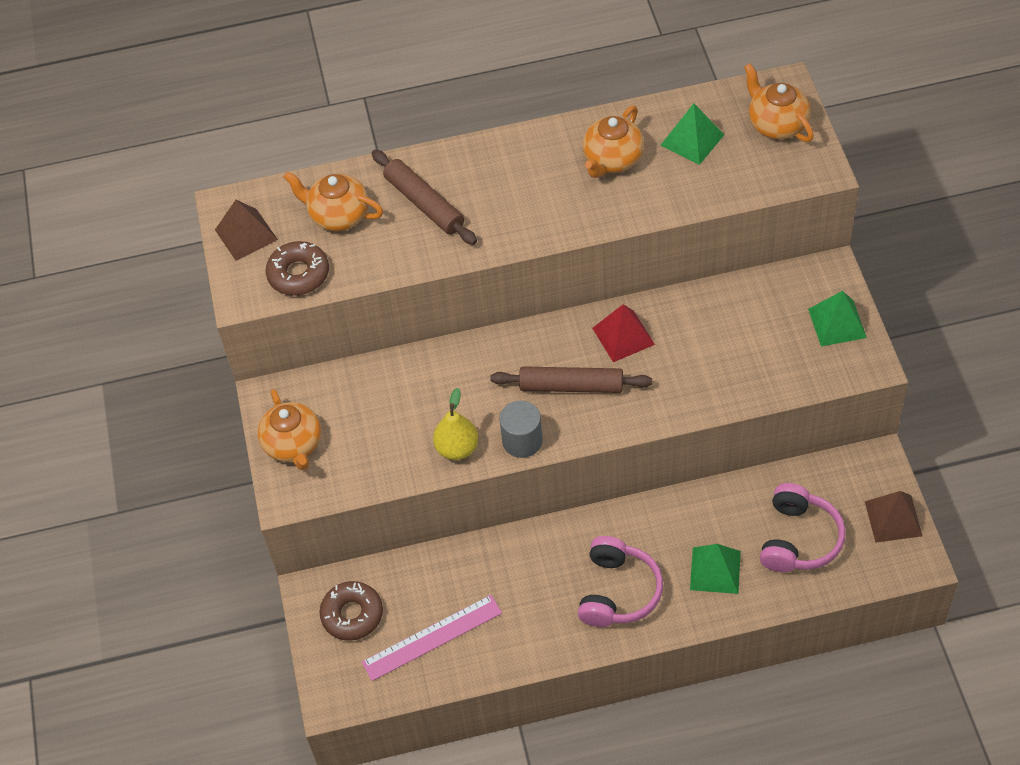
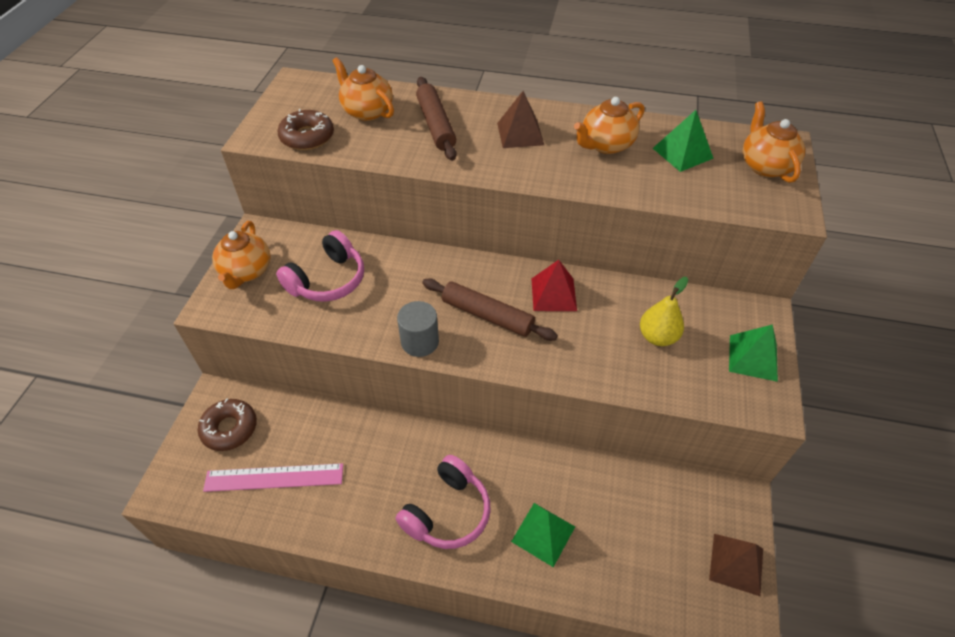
camera: 20 degrees right, 5 degrees down
brown pyramid [215,200,278,261] -> brown pyramid moved to [497,91,544,148]
yellow pear [433,388,479,460] -> yellow pear moved to [640,277,688,346]
pink headphones [760,483,845,572] -> pink headphones moved to [276,230,364,302]

